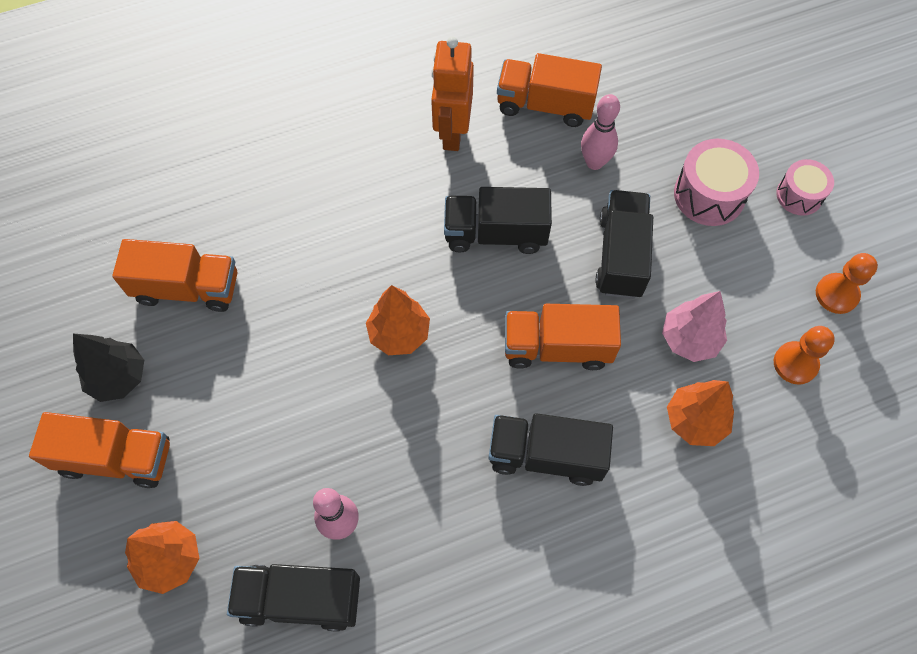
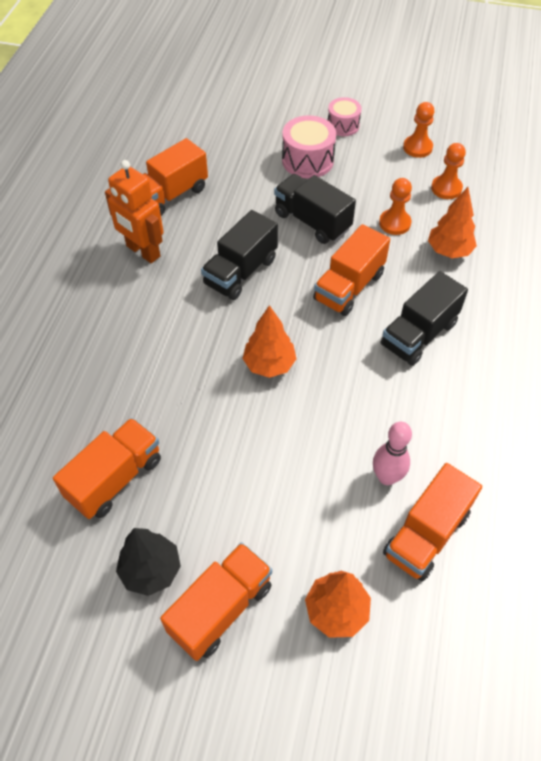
camera: 55 degrees left, 10 degrees down
black truck [227,564,360,632] -> orange truck [383,463,482,581]
pink bowling pin [581,94,620,170] -> none
pink tree [662,291,727,362] -> orange pawn [379,178,412,235]

